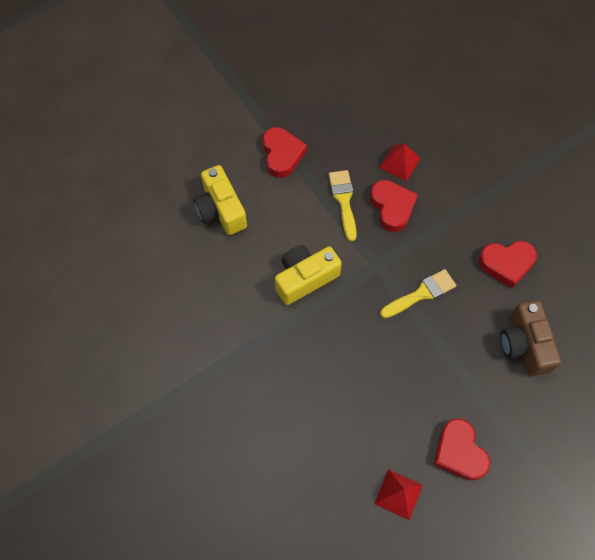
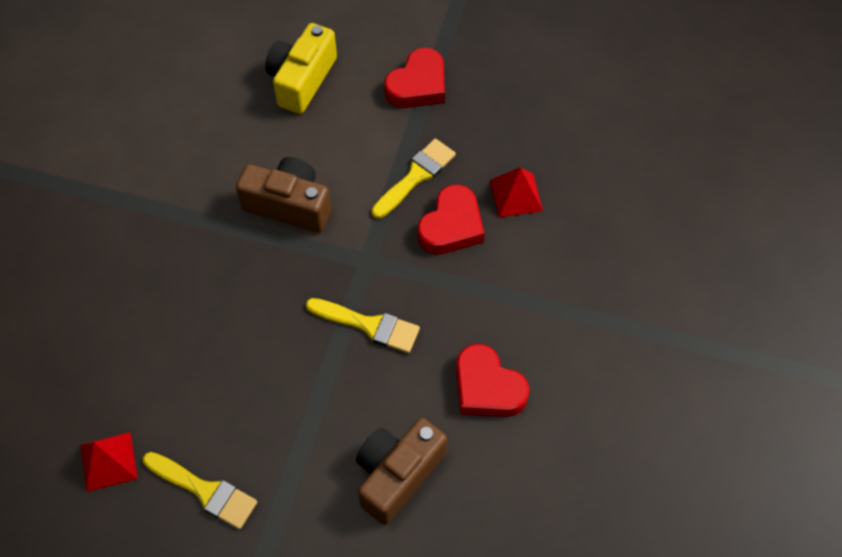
camera: 50 degrees right, 5 degrees down
yellow camera [275,245,342,305] -> brown camera [236,157,331,233]
red heart [434,418,490,481] -> yellow brush [143,452,257,529]

